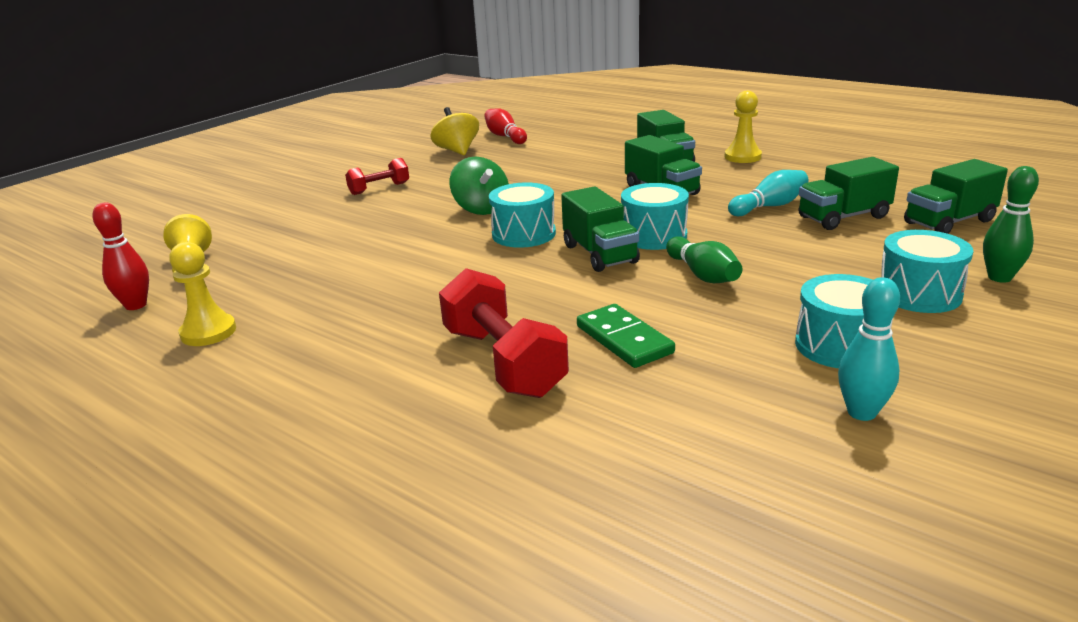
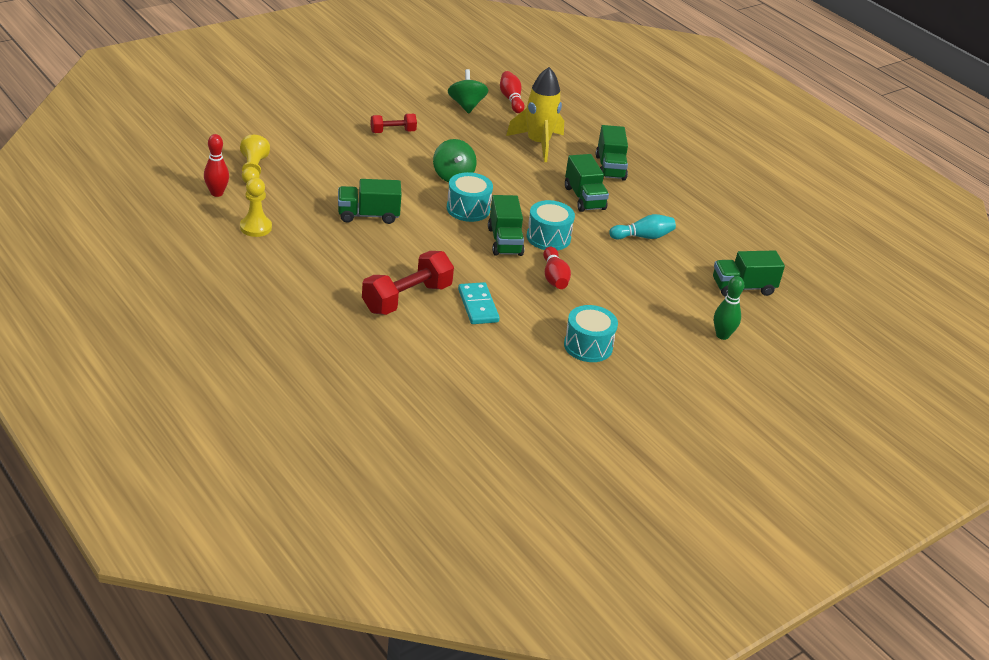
camera: 10 degrees right, 10 degrees up
yellow spinning top [431,107,479,155] -> green spinning top [448,69,488,114]
red dumbbell [439,268,569,398] -> red dumbbell turned 60 degrees clockwise [362,251,454,315]
green domino [577,304,675,368] -> turquoise domino [458,282,500,324]
green bowling pin [666,236,742,283] -> red bowling pin [543,247,571,289]
yellow pawn [725,91,762,163] -> none
green truck [799,157,899,230] -> green truck moved to [338,179,402,224]
turquoise bowling pin [838,277,900,421] -> none
turquoise drum [881,230,974,313] -> none
none -> yellow rocket [506,67,564,162]

